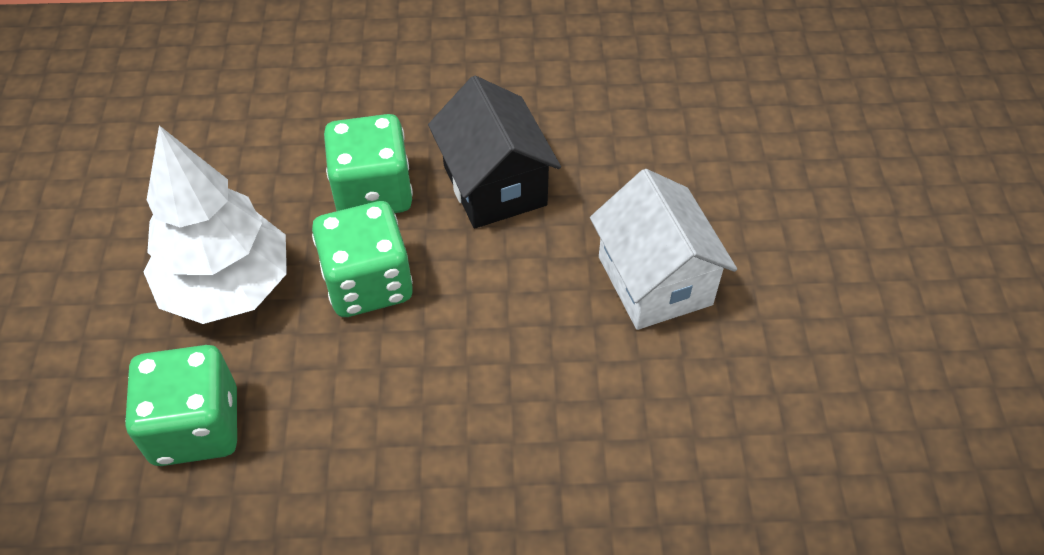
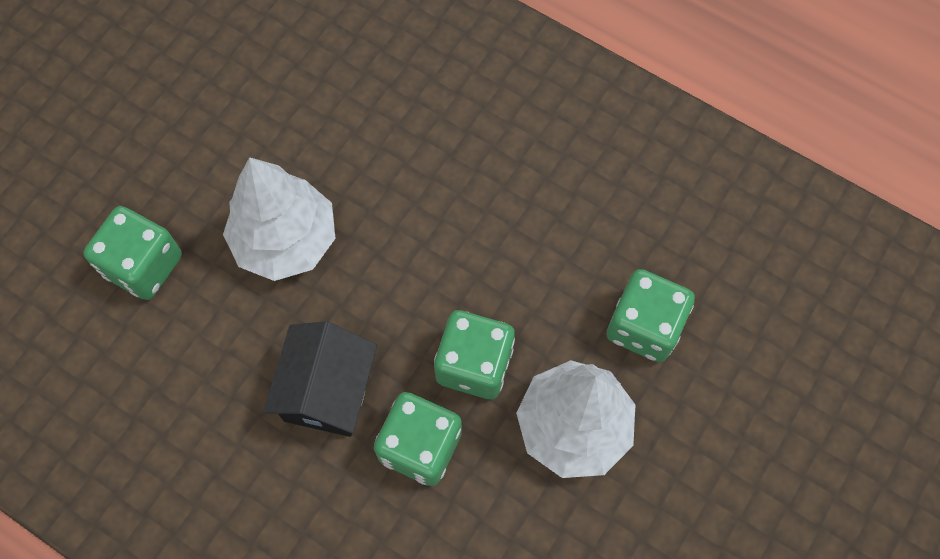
camera: 145 degrees left, 15 degrees up
white house [590,169,737,330] -> white tree [223,157,336,281]
none -> green dice [83,206,182,300]

